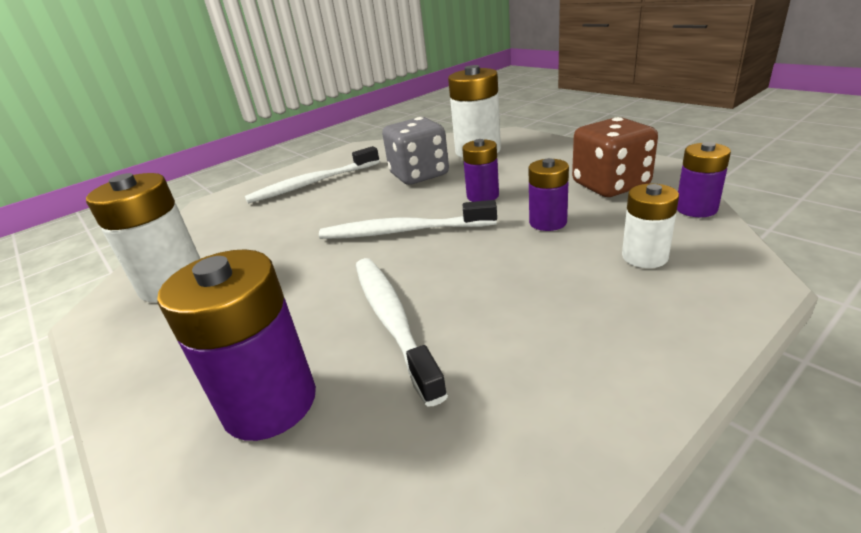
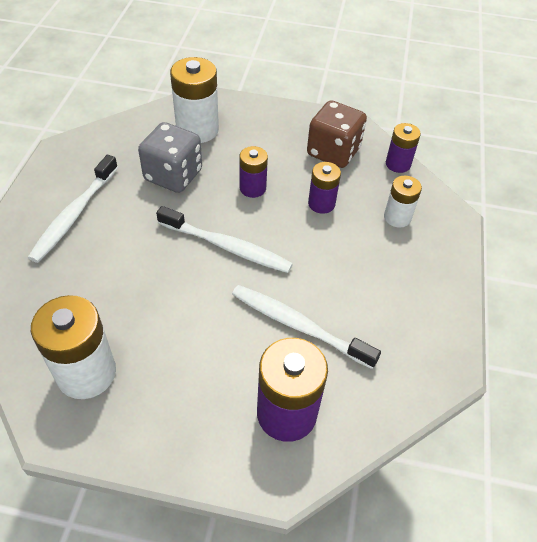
camera: 45 degrees left, 20 degrees up
white toothbrush [319,200,497,239] -> white toothbrush turned 120 degrees counterclockwise [156,206,293,273]

